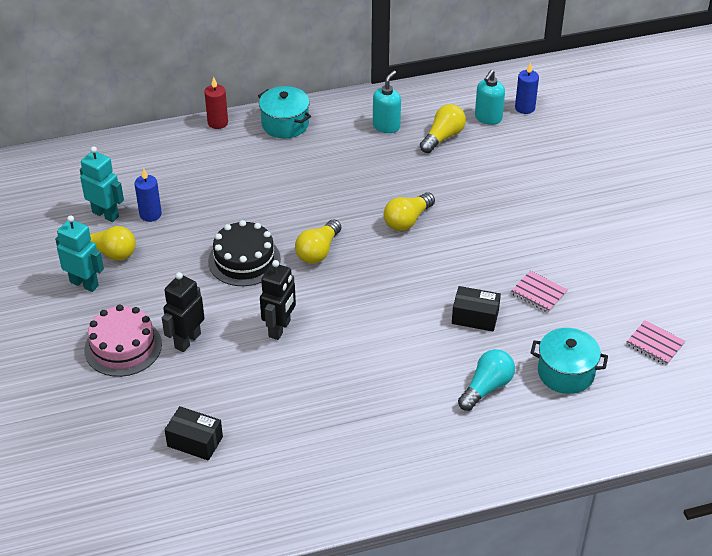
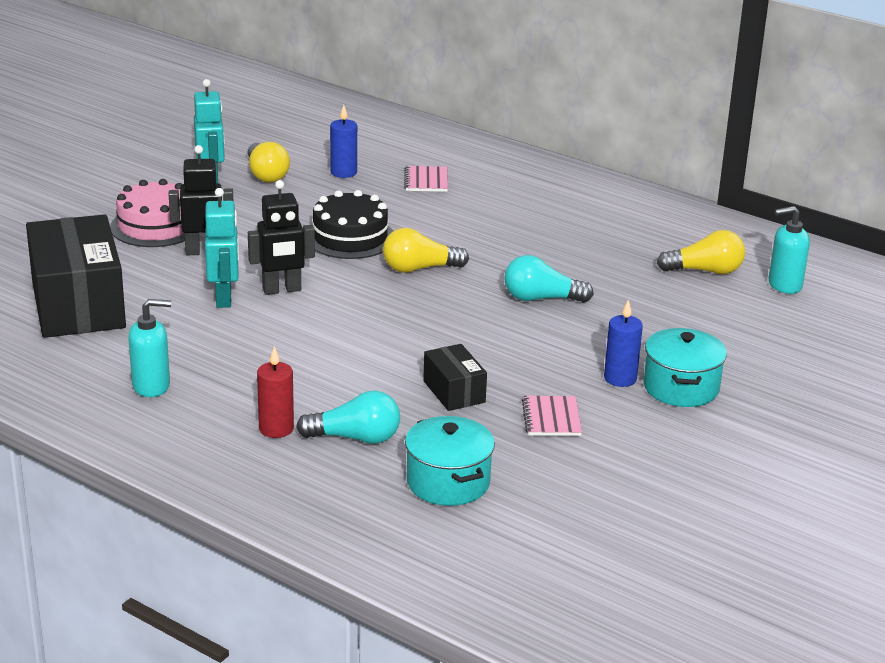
camera: 50 degrees right, 15 degrees down
turquoise robot [80,146,124,222] -> turquoise robot moved to [205,188,239,308]
black box [165,406,223,461] -> black box [26,214,126,338], size x2.08
red candle [204,77,228,129] -> red candle moved to [257,346,294,438]
turquoise pot [258,86,311,138] -> turquoise pot moved to [643,328,727,407]
turquoise soap dispenser [373,70,401,133] -> turquoise soap dispenser moved to [128,299,171,397]
yellow light bulb [384,192,435,231] -> turquoise light bulb [504,255,594,303]
blue candle [515,62,539,114] -> blue candle moved to [604,299,643,387]
pink notebook [626,320,685,365] -> pink notebook moved to [404,166,448,192]

